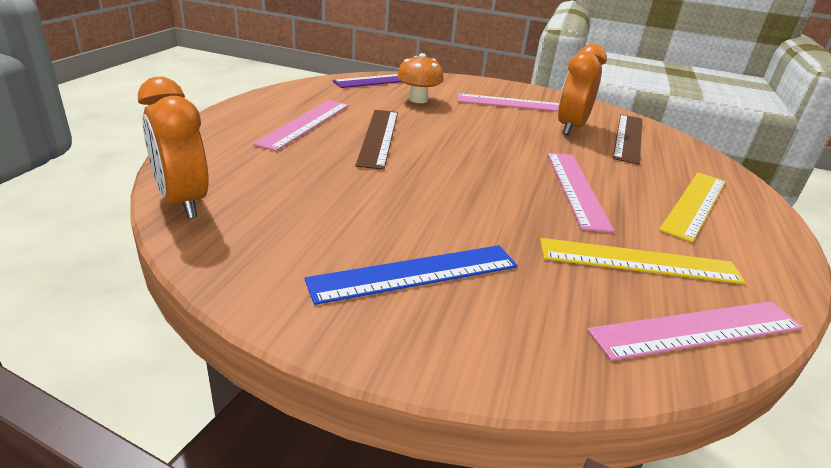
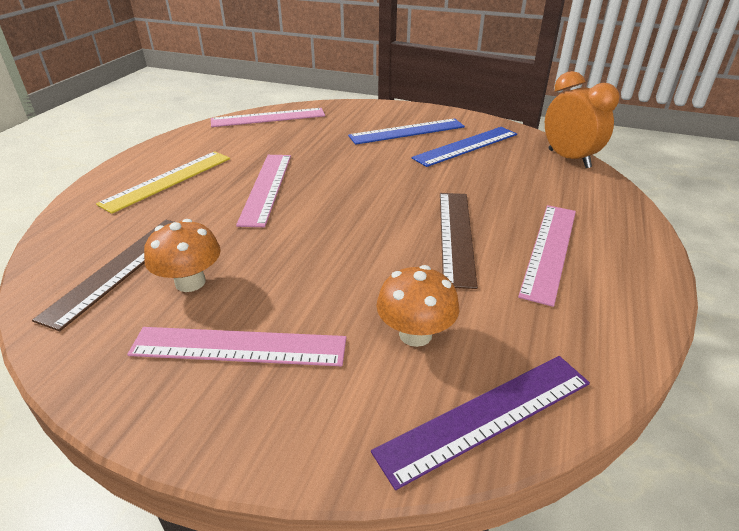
camera: 175 degrees left, 5 degrees up
yellow ruler [540,238,746,284] -> none
orange clock [558,44,607,135] -> orange mushroom [144,219,221,292]
none -> blue ruler [411,127,517,167]

